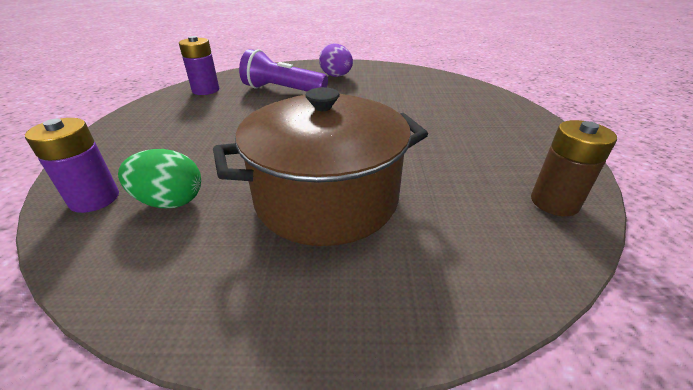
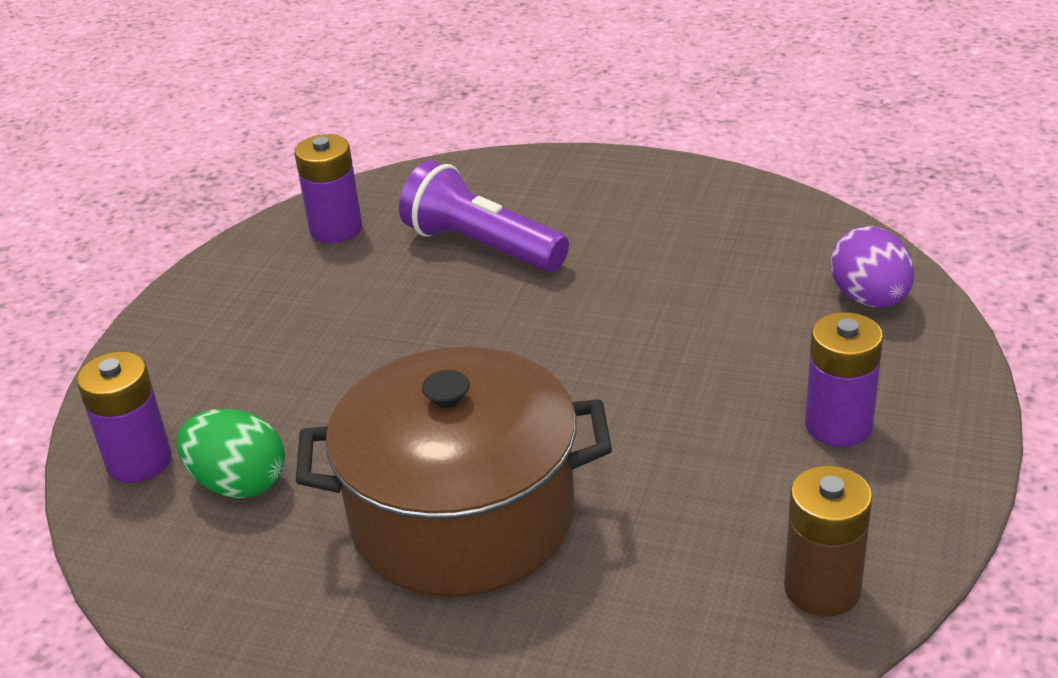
camera: 20 degrees right, 0 degrees up
purple egg [319,44,353,77] -> purple egg moved to [831,226,914,308]
none -> purple battery [805,312,883,447]

